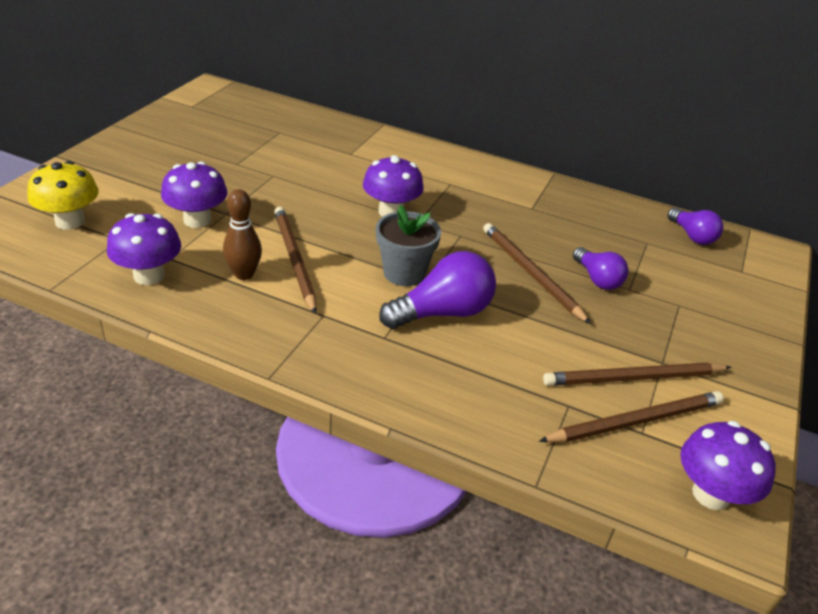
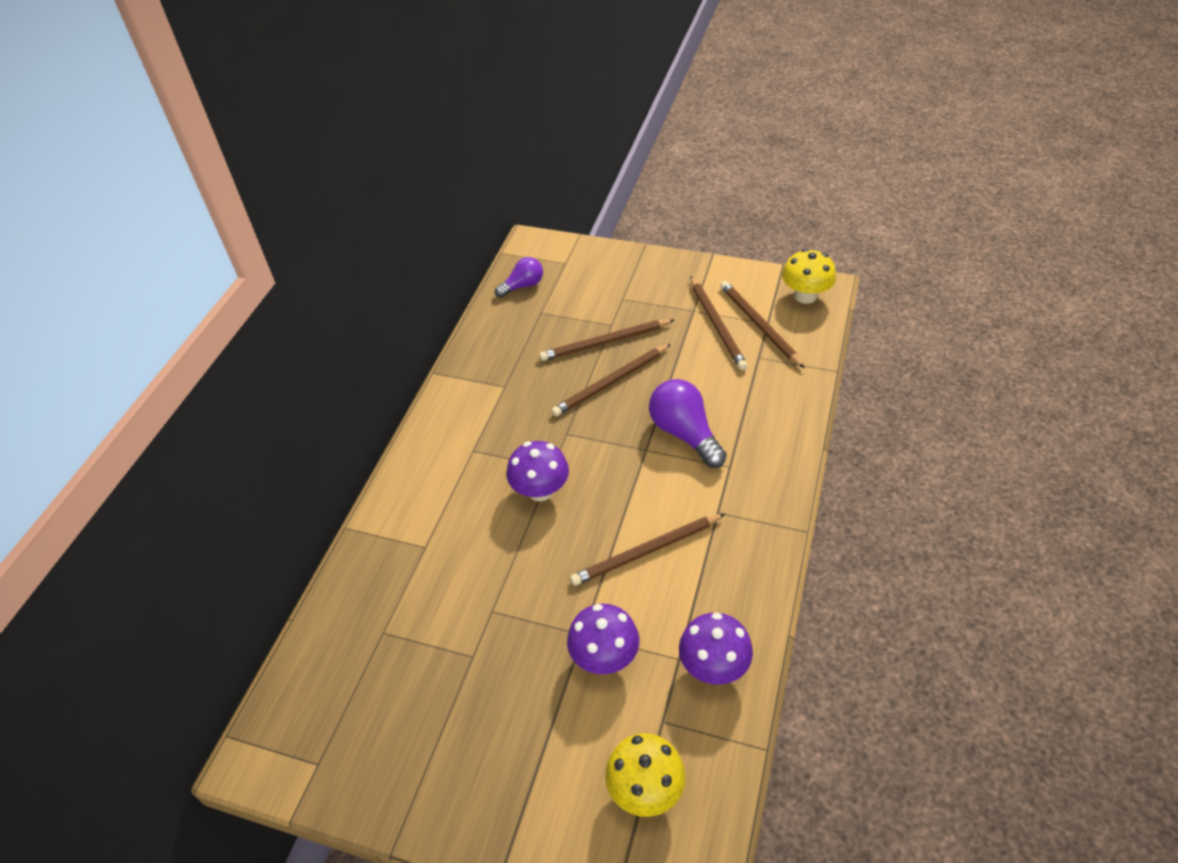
camera: 90 degrees left, 10 degrees up
brown bowling pin [223,189,262,280] -> none
grey flower pot [376,205,441,286] -> none
purple light bulb [573,247,629,290] -> brown pencil [539,319,674,361]
purple mushroom [680,421,776,510] -> yellow mushroom [782,249,836,304]

